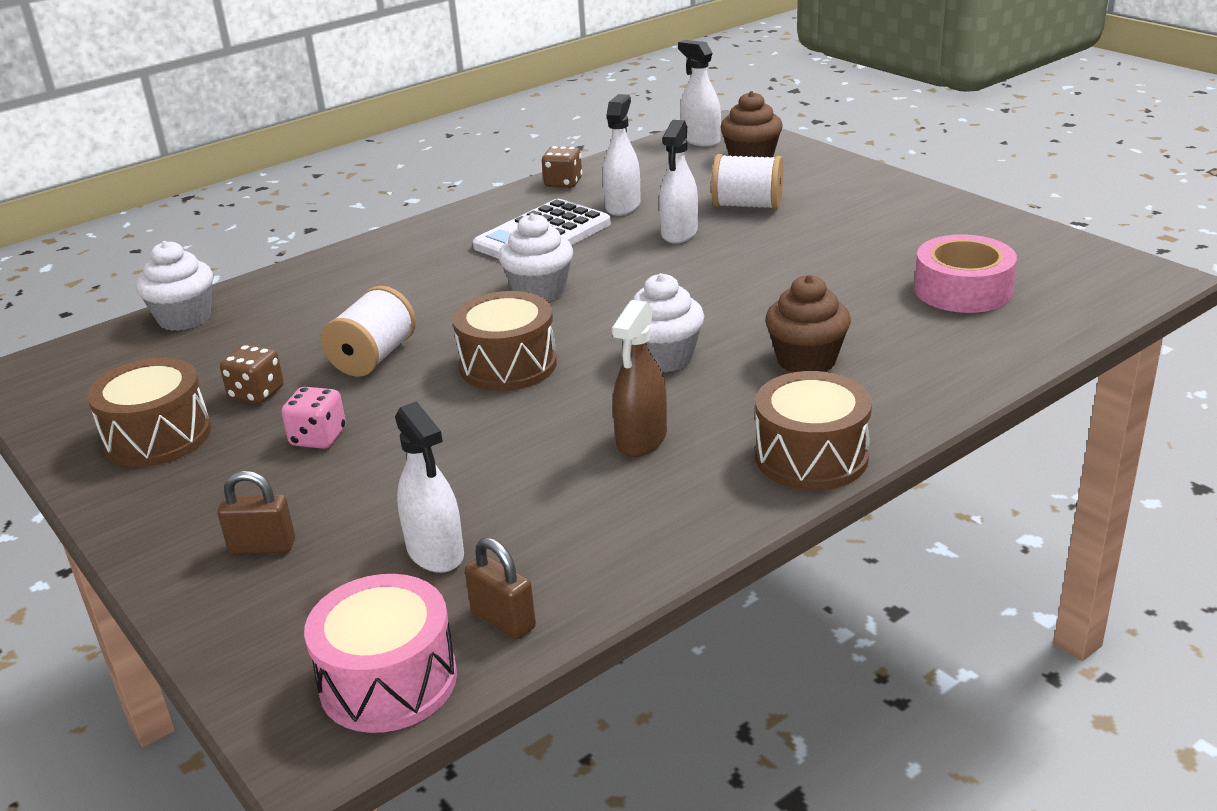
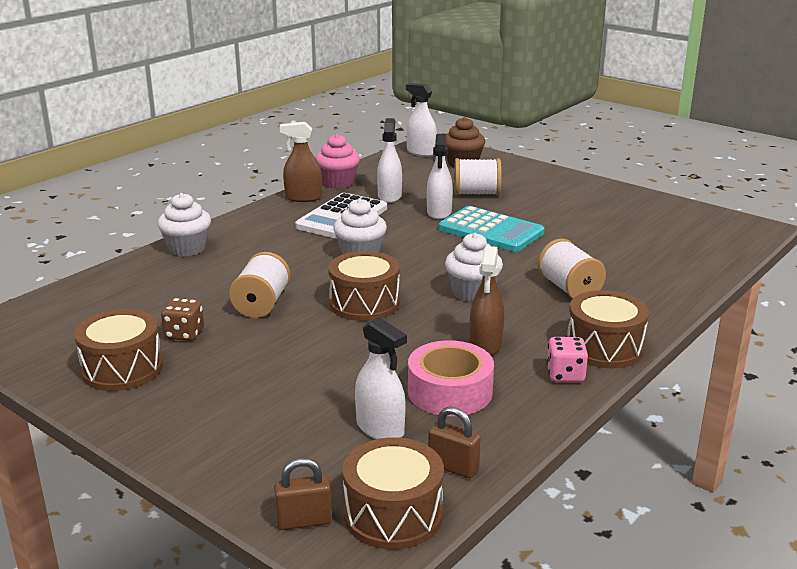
camera: 15 degrees left, 5 degrees down
white cupcake [136,241,213,331] -> white cupcake moved to [158,193,211,257]
brown padlock [217,471,295,554] -> brown padlock moved to [274,458,332,530]
pink dice [281,387,346,449] -> pink dice moved to [546,337,588,382]
pink drum [304,574,457,733] -> brown drum [342,437,444,549]
brown dice [542,146,582,188] -> pink cupcake [315,134,360,189]
brown cupcake [765,275,851,373] -> white spool [538,238,606,299]
pink tape [914,234,1017,313] -> pink tape moved to [408,340,494,416]
none -> brown spray bottle [280,122,322,202]
none -> turquoise calculator [439,206,545,252]

